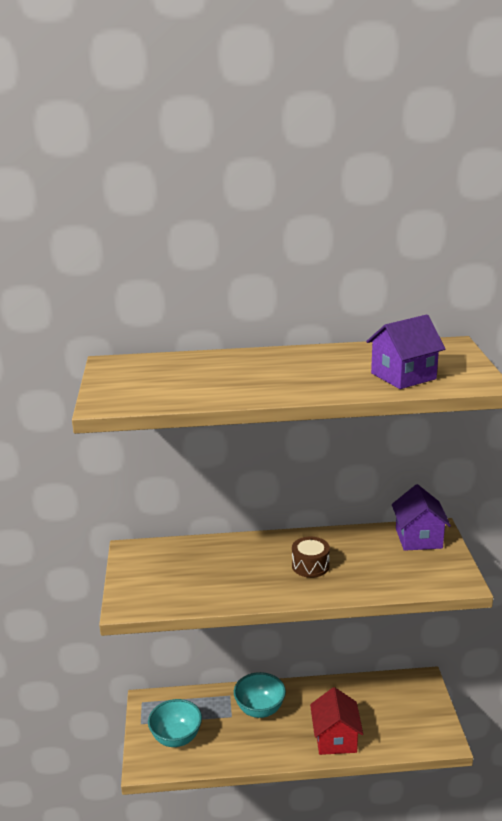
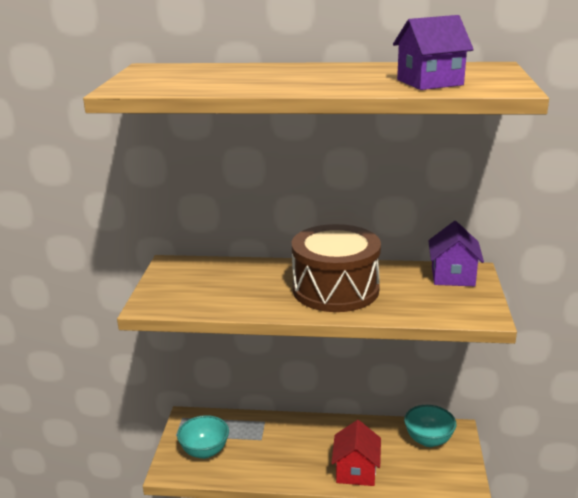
camera: 10 degrees right, 0 degrees up
turquoise bowl [234,672,286,718] -> turquoise bowl moved to [404,405,456,447]
brown drum [292,537,330,578] -> brown drum [292,224,381,312], size x2.31

